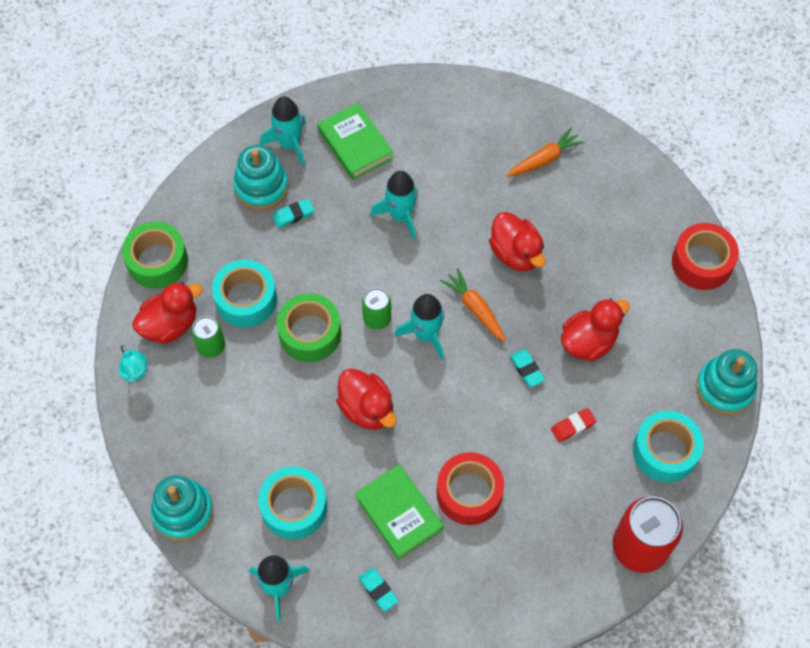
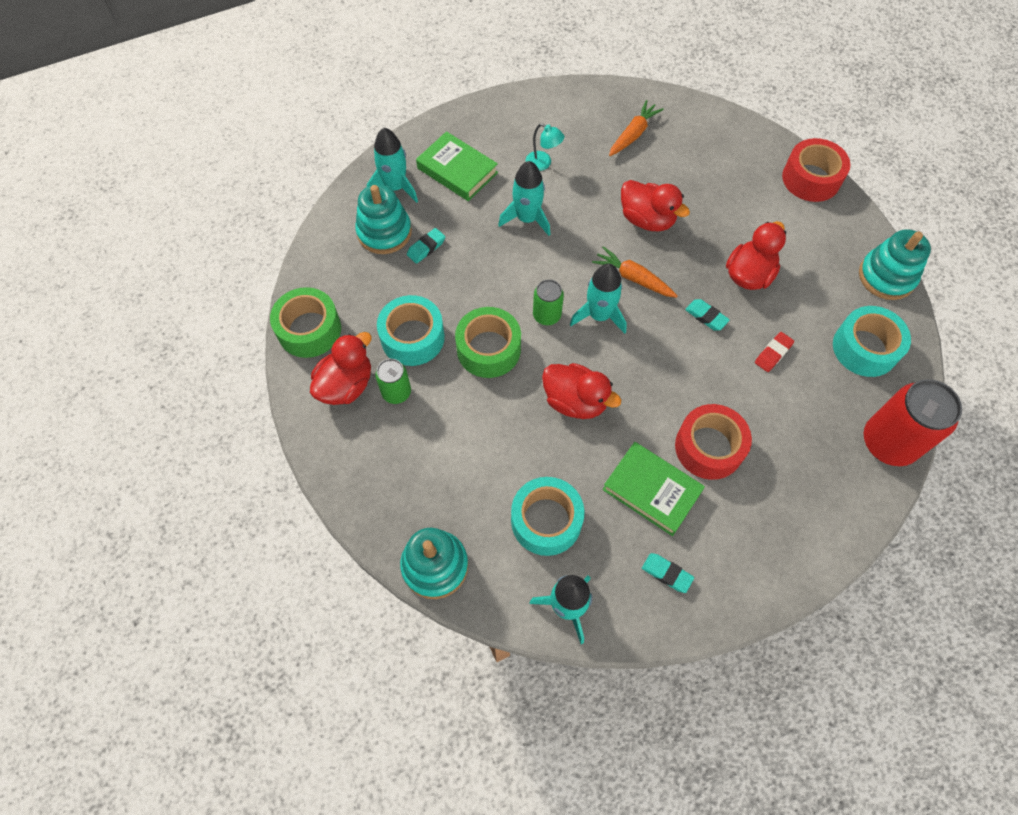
camera: 20 degrees left, 0 degrees up
turquoise lamp [118,345,147,381] -> turquoise lamp moved to [526,123,564,171]

